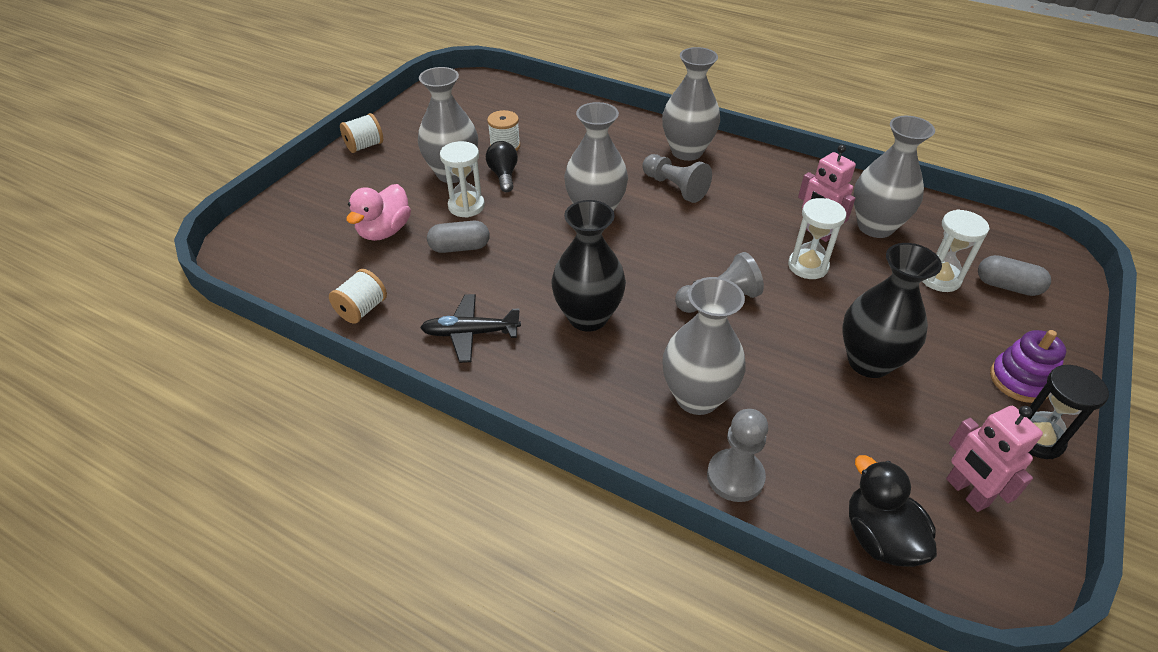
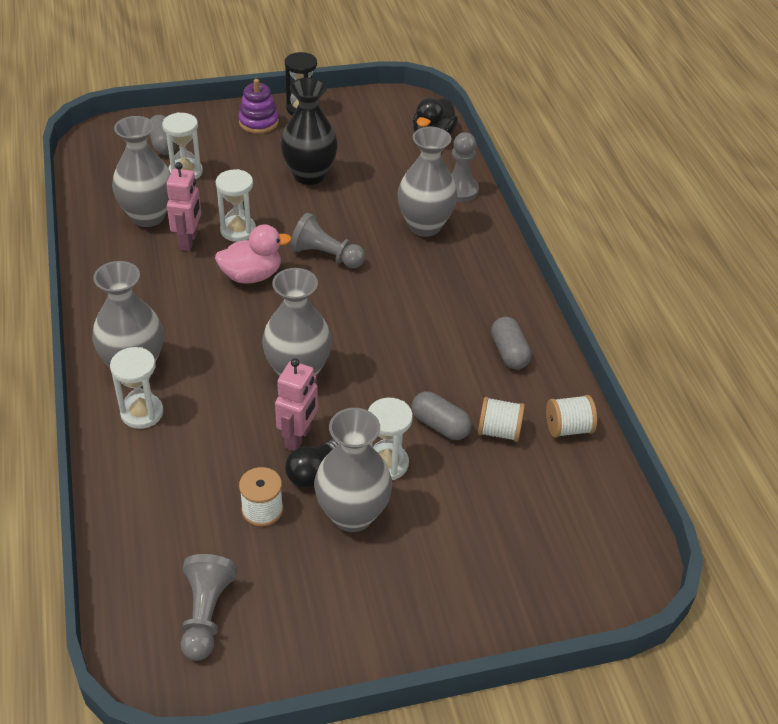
camera: 135 degrees left, 0 degrees up
white spool [340,113,383,153] -> white spool moved to [478,397,525,442]
pink duck [347,184,411,241] -> pink duck moved to [215,224,292,284]
black plane [420,294,521,363] -> grey capsule [491,317,531,369]
black vase [551,200,626,332] -> none
grey pawn [642,154,712,203] -> grey pawn moved to [181,554,238,661]
pink robot [946,406,1043,512] -> pink robot moved to [275,358,318,451]
none -> white hourglass [110,347,163,429]

